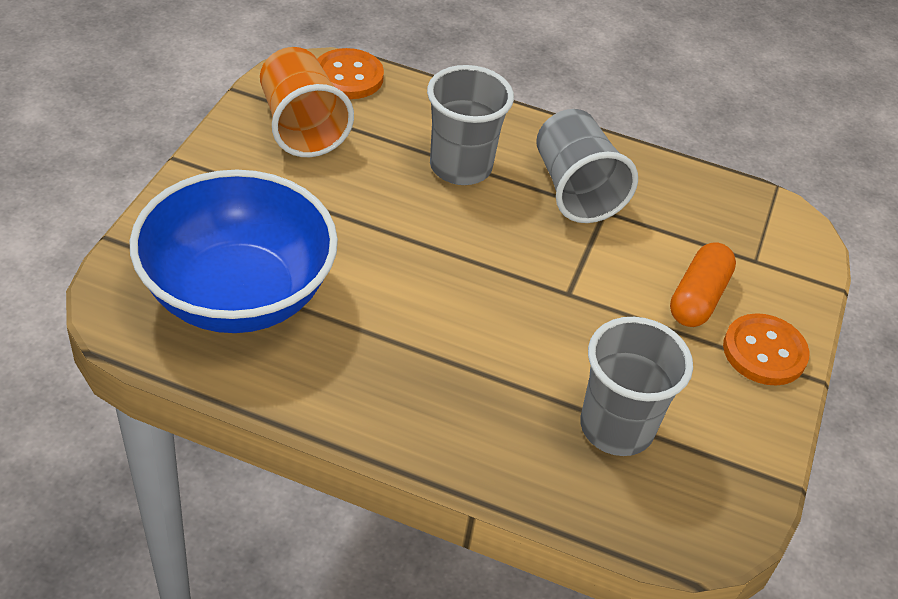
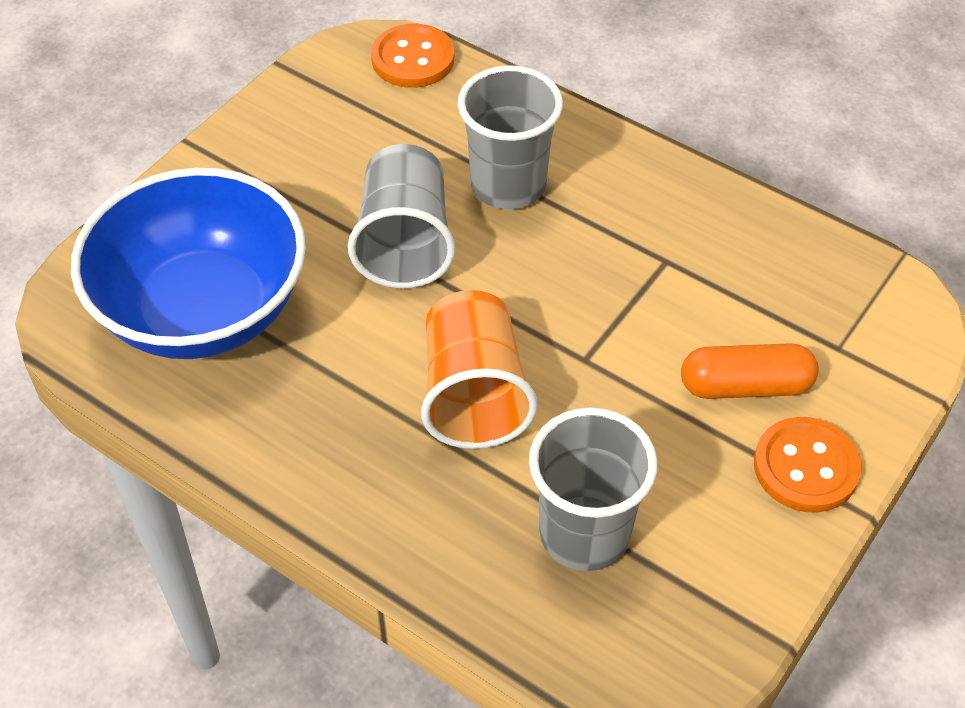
camera: 20 degrees right, 5 degrees up
orange cup [260,47,354,157] -> orange cup moved to [421,290,538,449]
grey cup [536,109,638,223] -> grey cup moved to [348,144,455,288]
orange capsule [670,242,736,327] -> orange capsule turned 45 degrees clockwise [681,343,819,399]

